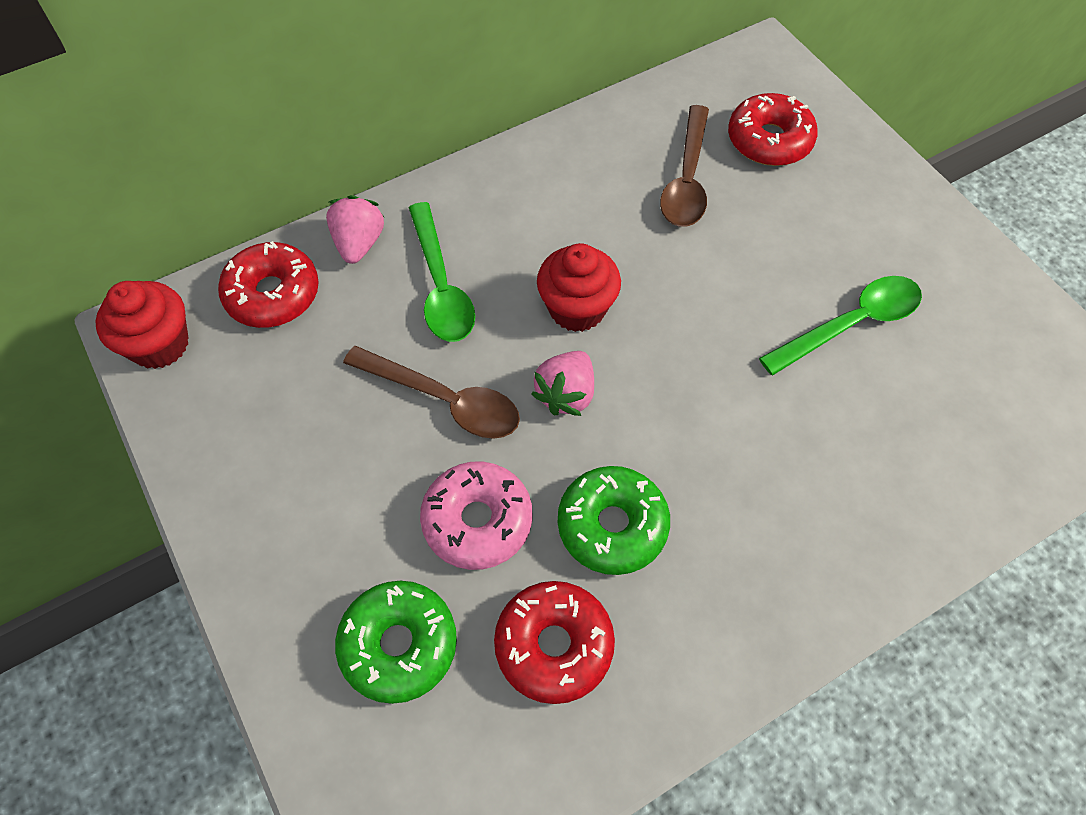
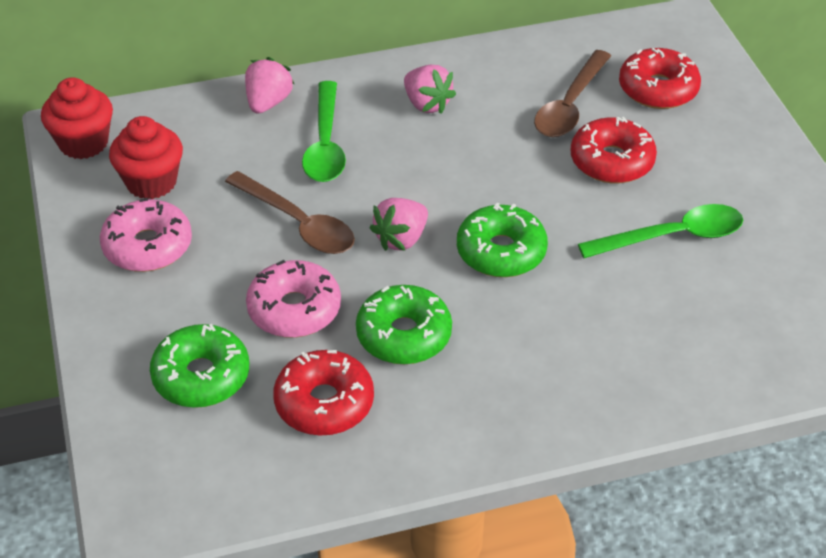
camera: 15 degrees right, 15 degrees down
red donut [218,241,319,328] -> red donut moved to [570,117,657,183]
red cupcake [537,243,621,332] -> red cupcake moved to [109,116,183,199]
none -> pink donut [100,198,192,272]
none -> pink strawberry [404,65,456,114]
none -> green donut [457,203,548,277]

